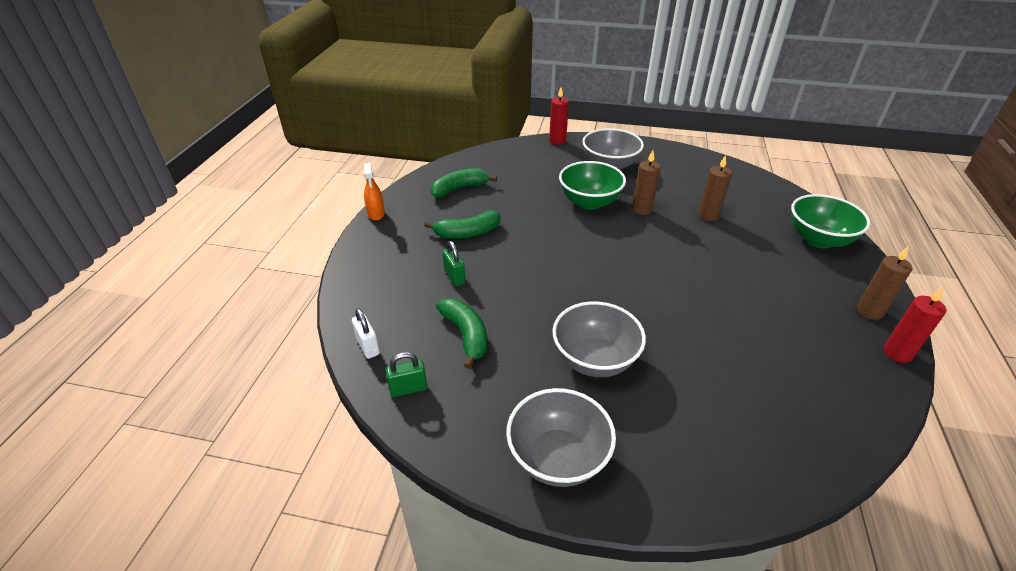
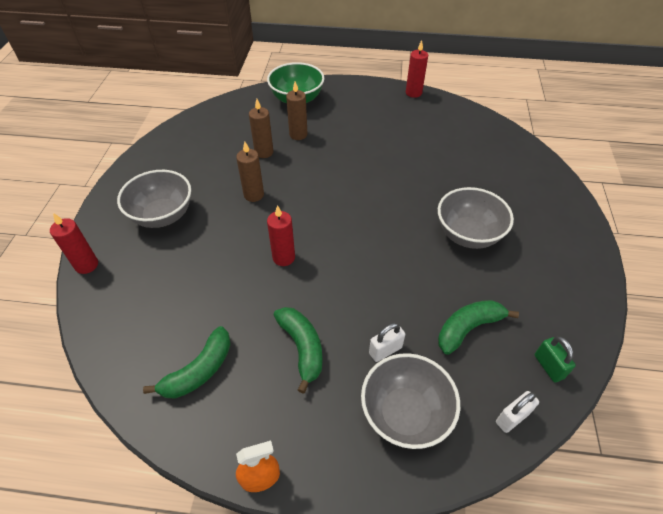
camera: 95 degrees left, 10 degrees up
green banana [431,168,497,198] -> green banana turned 105 degrees counterclockwise [143,326,231,399]
green padlock [442,241,466,286] -> white padlock [369,323,405,362]
grey bowl [506,388,616,487] -> grey bowl moved to [361,353,460,449]
green bowl [559,161,626,210] -> none
brown candle [857,247,912,320] -> brown candle moved to [286,82,308,140]
none -> red candle [267,205,295,266]

